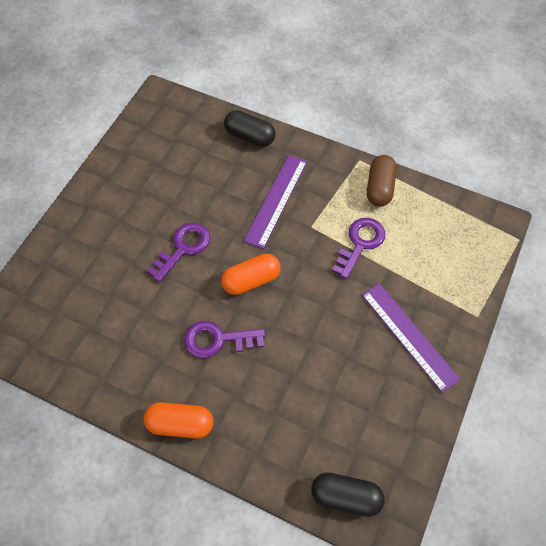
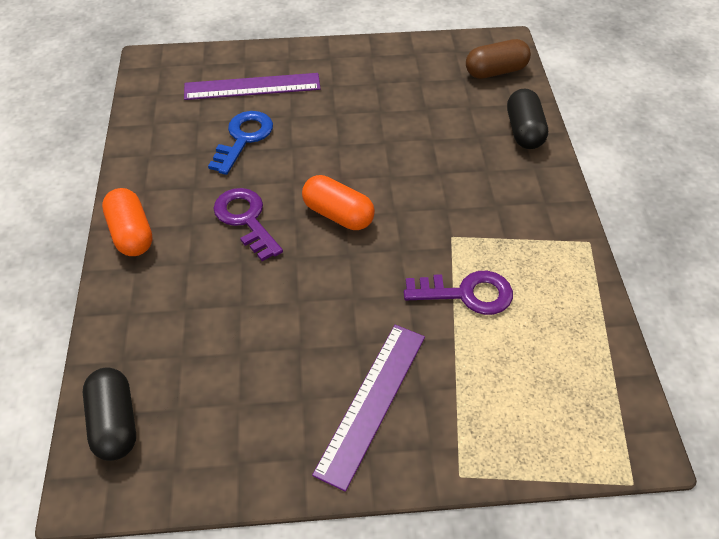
camera: 60 degrees right, 10 degrees down
purple key [147,223,210,282] -> none
purple ruler [244,155,307,249] -> purple ruler moved to [184,73,321,100]
brown capsule [367,155,397,207] -> brown capsule moved to [466,39,531,79]
none -> blue key [208,111,273,175]

